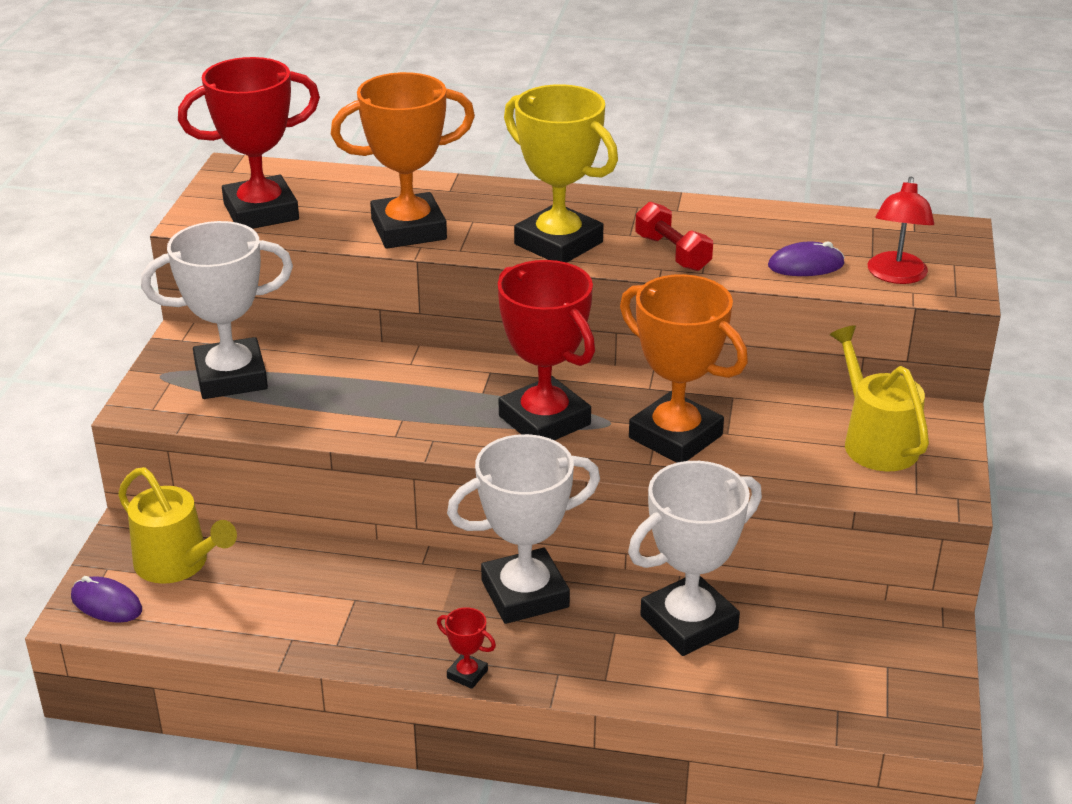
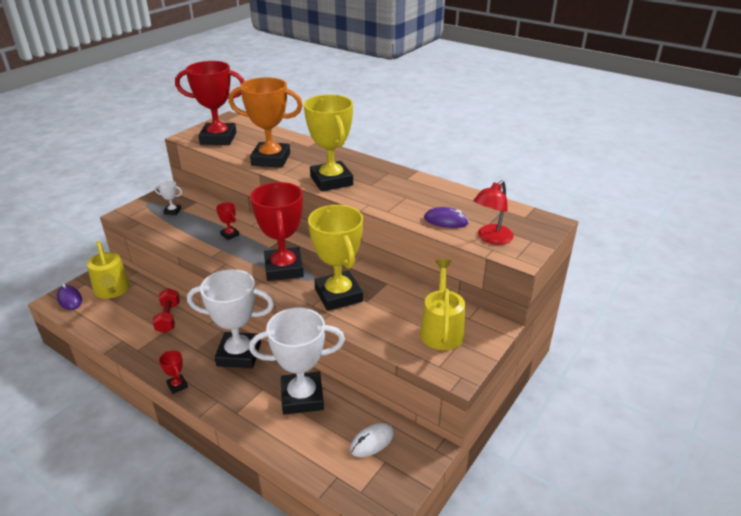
camera: 25 degrees right, 0 degrees up
white trophy [141,221,293,399] -> white trophy [154,180,182,215], size x0.41
orange trophy [620,274,748,463] -> yellow trophy [308,205,363,311]
red dumbbell [635,202,713,271] -> red dumbbell moved to [152,288,180,333]
none -> red trophy [216,202,239,240]
none -> white mouse [350,423,394,457]

